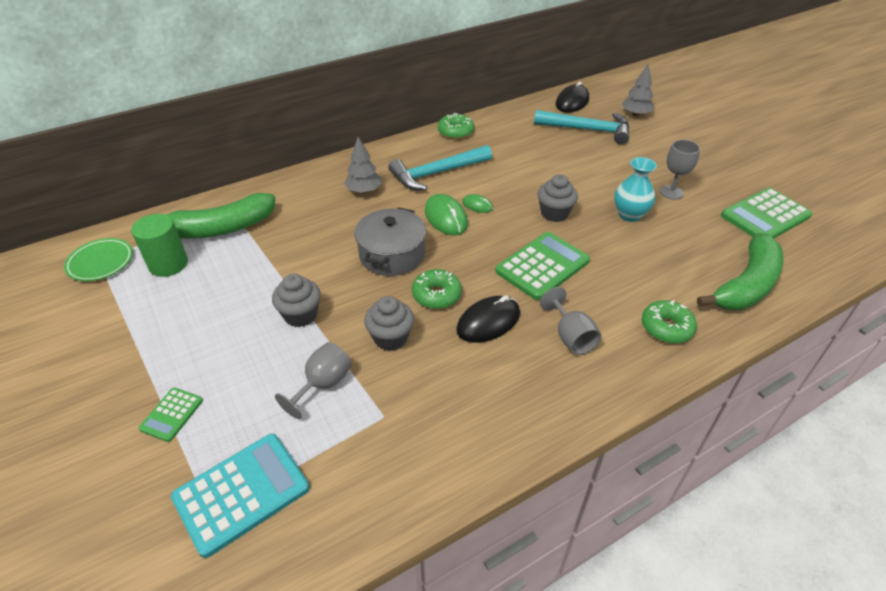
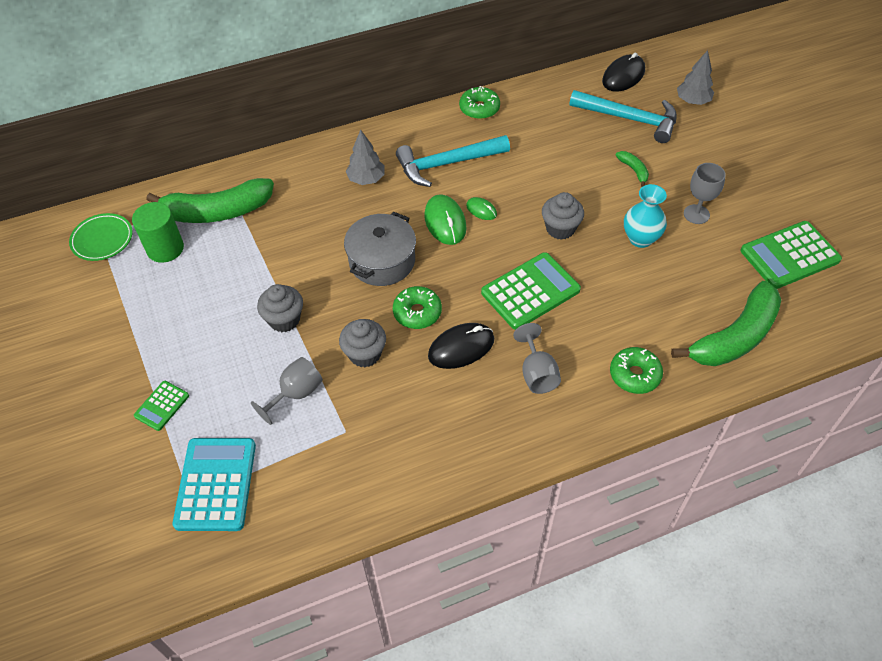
camera: 10 degrees right, 10 degrees up
turquoise calculator [171,434,310,558] -> turquoise calculator turned 60 degrees counterclockwise [173,438,256,531]
none -> green banana [615,151,649,187]

